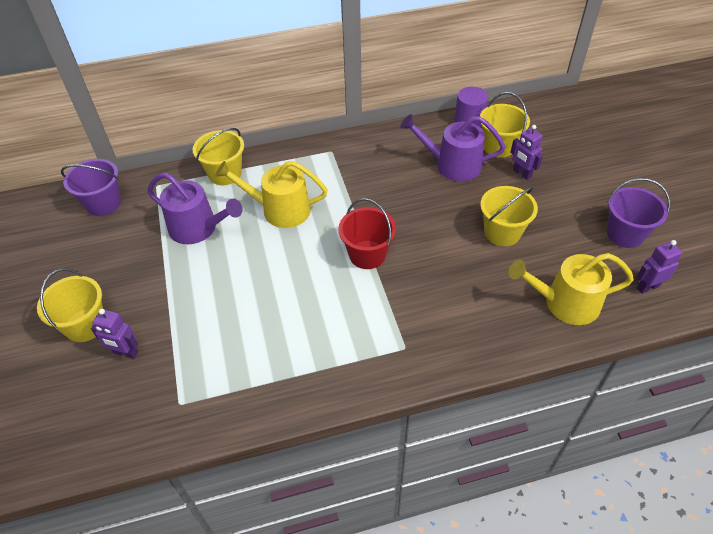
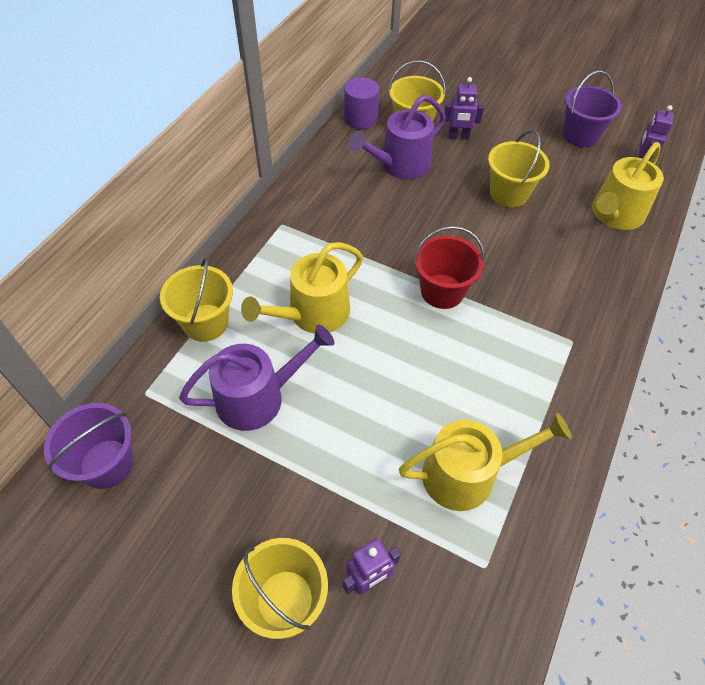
camera: 50 degrees left, 5 degrees up
none -> yellow watering can [399,413,572,511]

